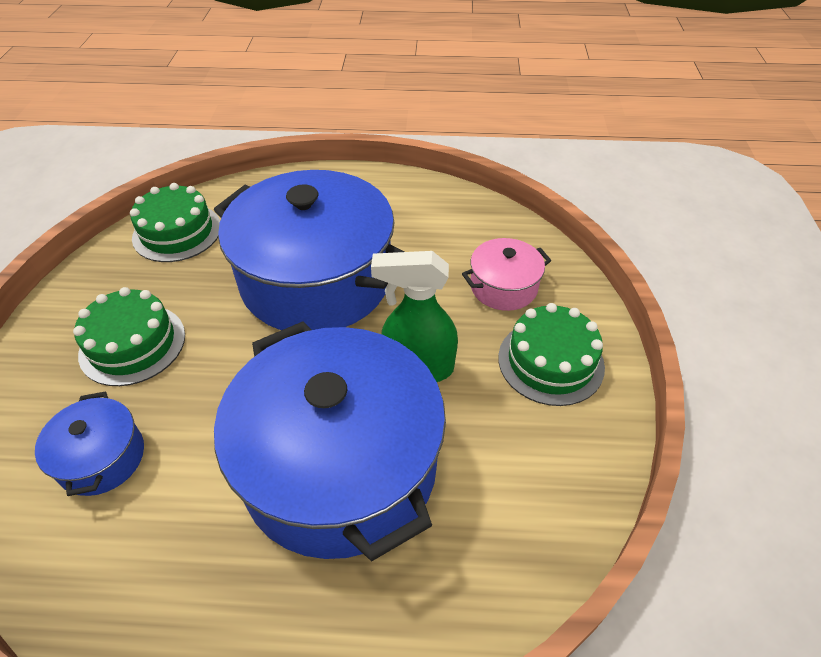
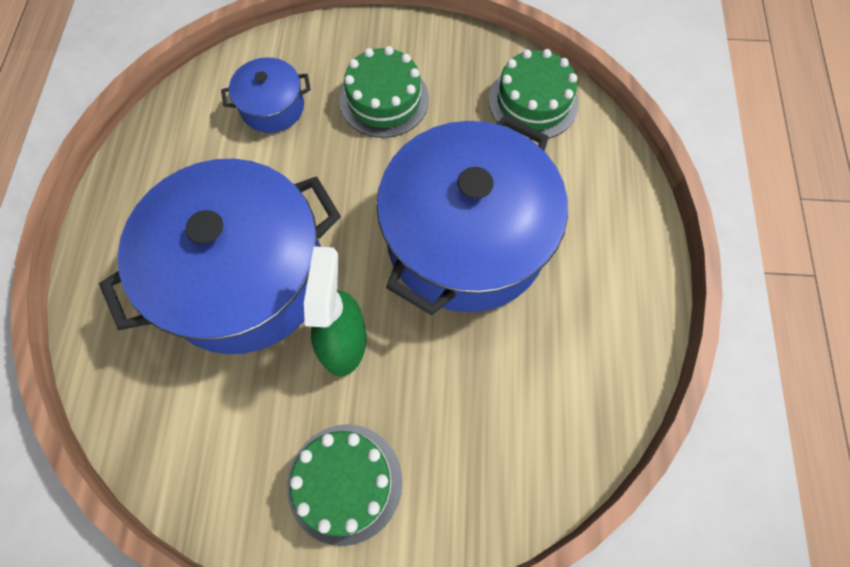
camera: 90 degrees right, 20 degrees up
pink pot [462,238,551,311] -> none

